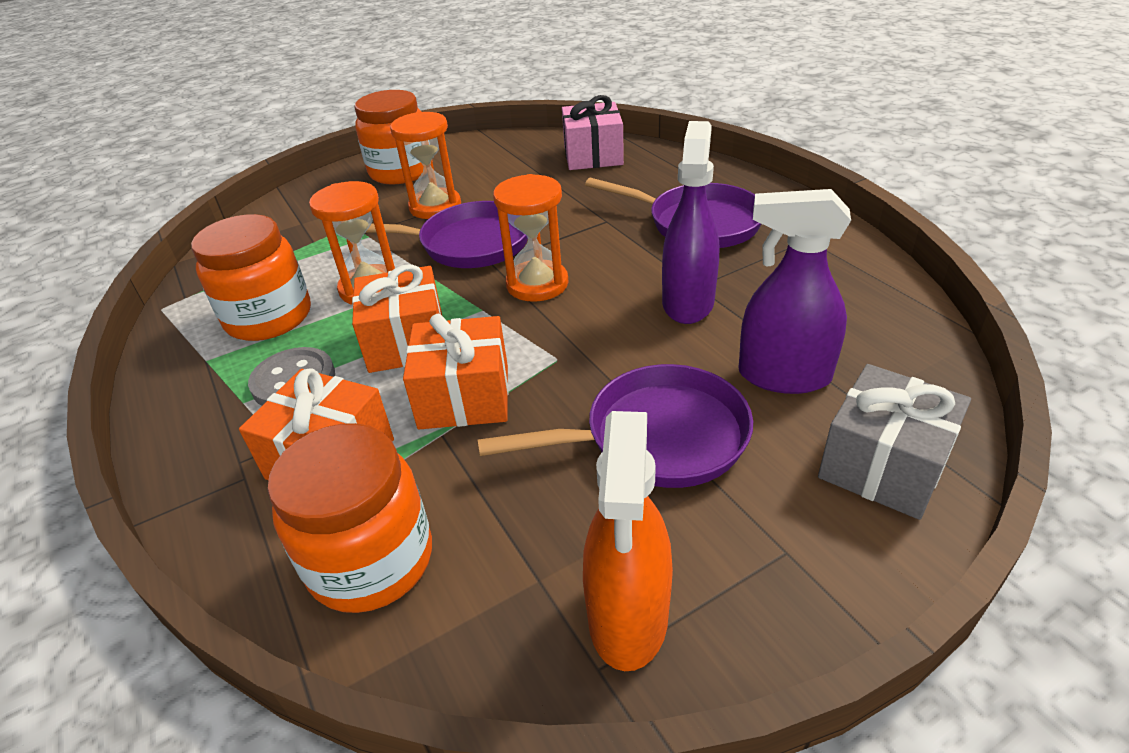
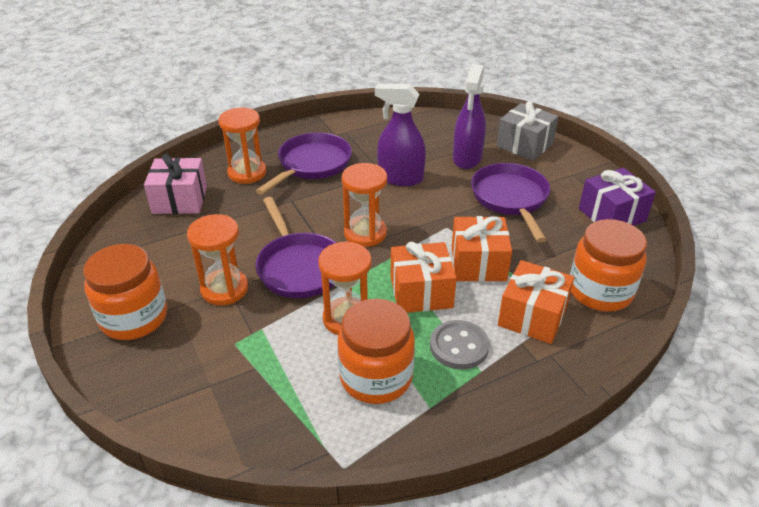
camera: 90 degrees left, 0 degrees up
purple pan [365,201,528,268] -> purple pan turned 150 degrees clockwise [256,197,336,298]
orange spray bottle [583,411,673,671] -> purple gift [579,168,656,226]
none -> orange hourglass [219,108,266,184]

